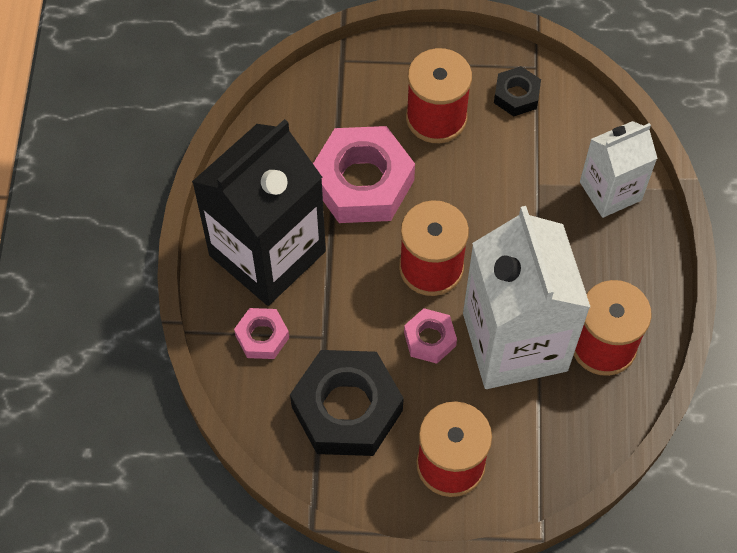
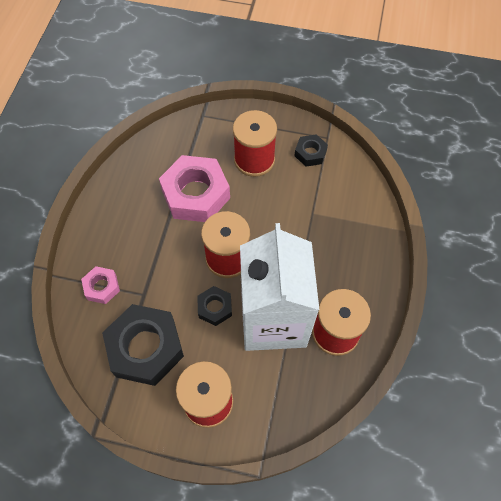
camera: 10 degrees right, 0 degrees up
black carton [192,119,326,306] -> none
pink nut [404,308,457,364] -> black nut [197,286,232,326]
white carton [580,121,658,218] -> none

